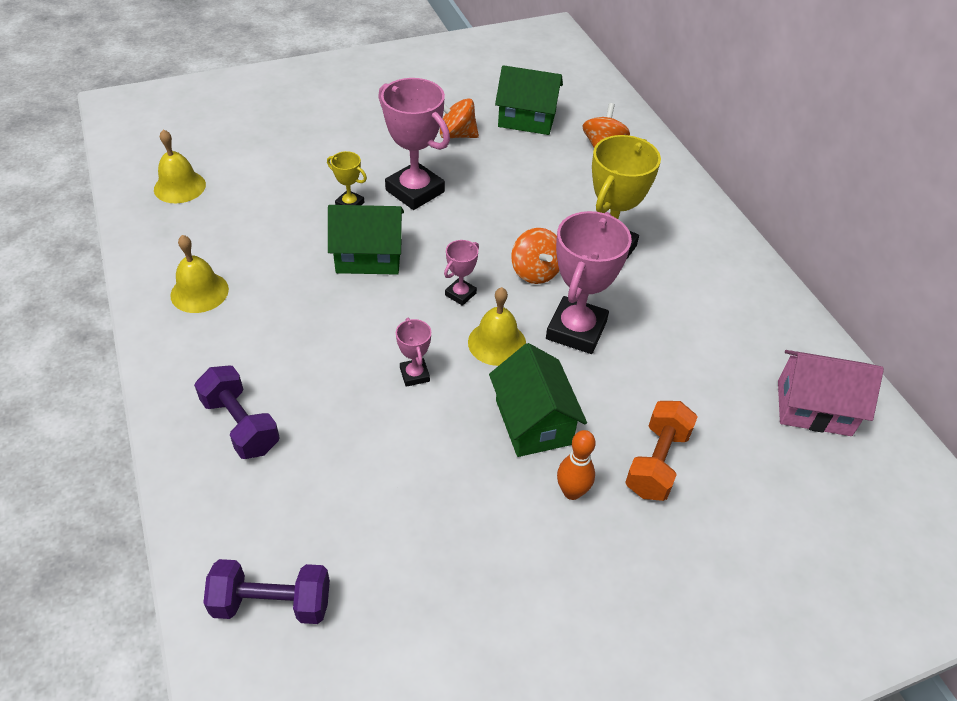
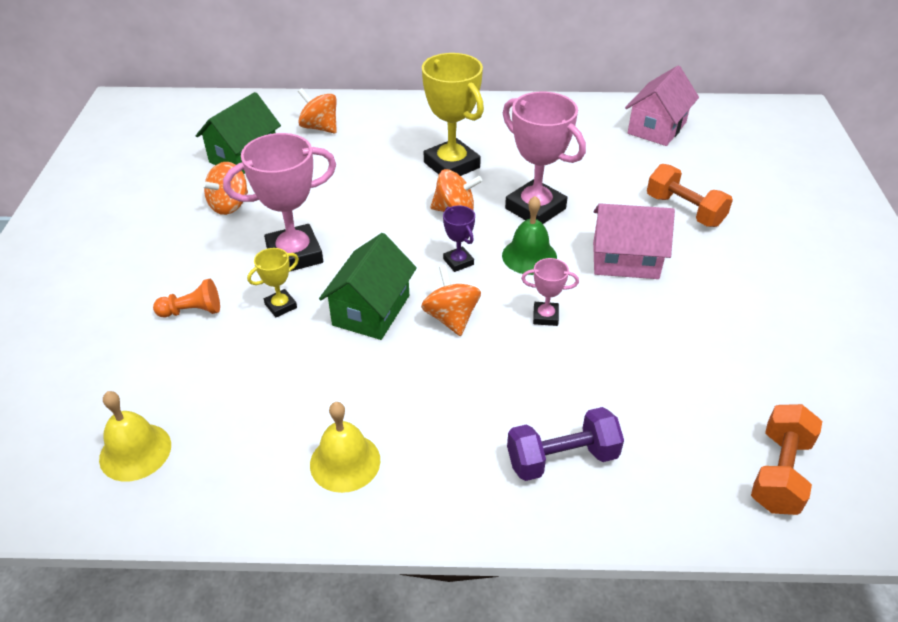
camera: 65 degrees left, 5 degrees down
purple dumbbell [203,559,330,624] -> orange dumbbell [751,404,822,515]
pink trophy [444,240,479,306] -> purple trophy [443,205,475,272]
yellow bell [468,287,526,366] -> green bell [502,196,557,275]
green house [489,343,587,457] -> pink house [593,203,675,279]
orange bowling pin [557,430,596,500] -> none
none -> orange pawn [153,279,220,317]
none -> orange spinning top [421,265,481,336]

